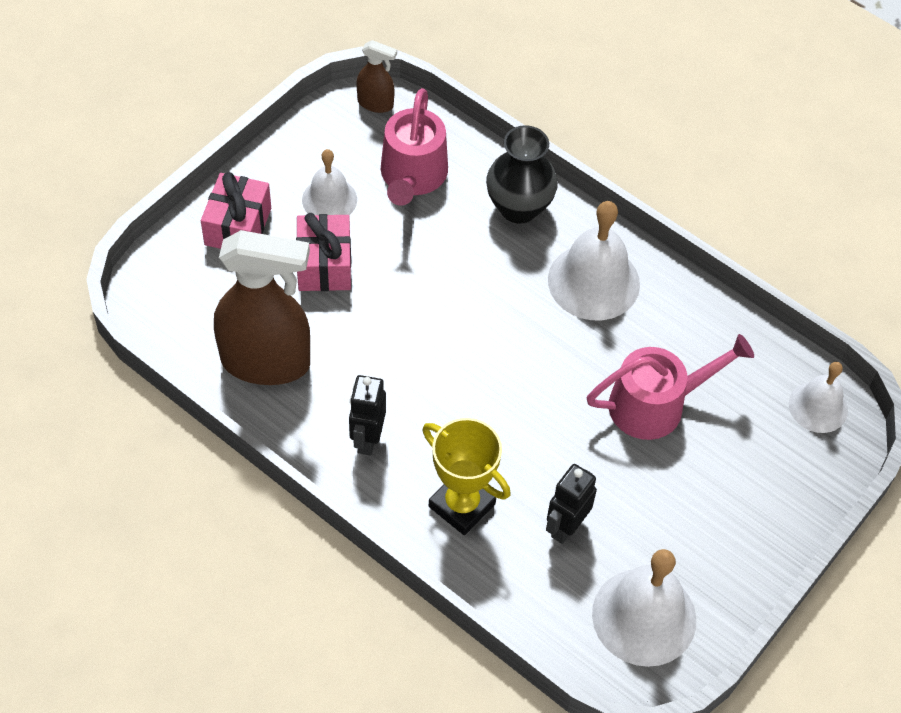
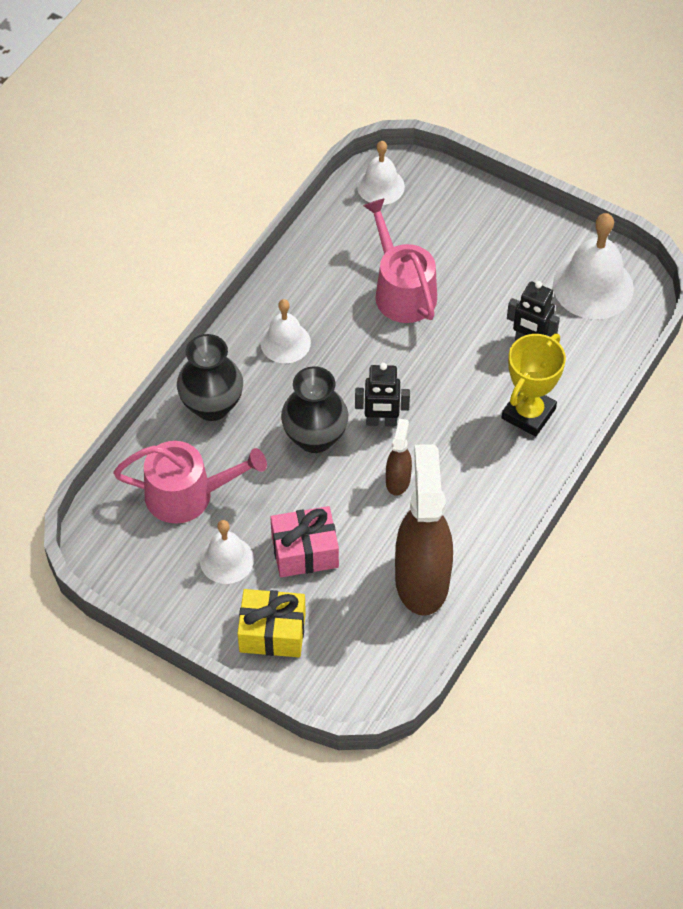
camera: 95 degrees left, 0 degrees up
pink gift [201,172,271,249] -> yellow gift [237,589,306,657]
black robot [349,375,386,455] -> black robot moved to [355,363,410,426]
brown spray bottle [356,40,397,113] -> brown spray bottle moved to [386,419,412,495]
white bell [548,201,640,320] -> white bell [260,299,311,363], size x0.61
none -> black vase [281,366,348,453]

